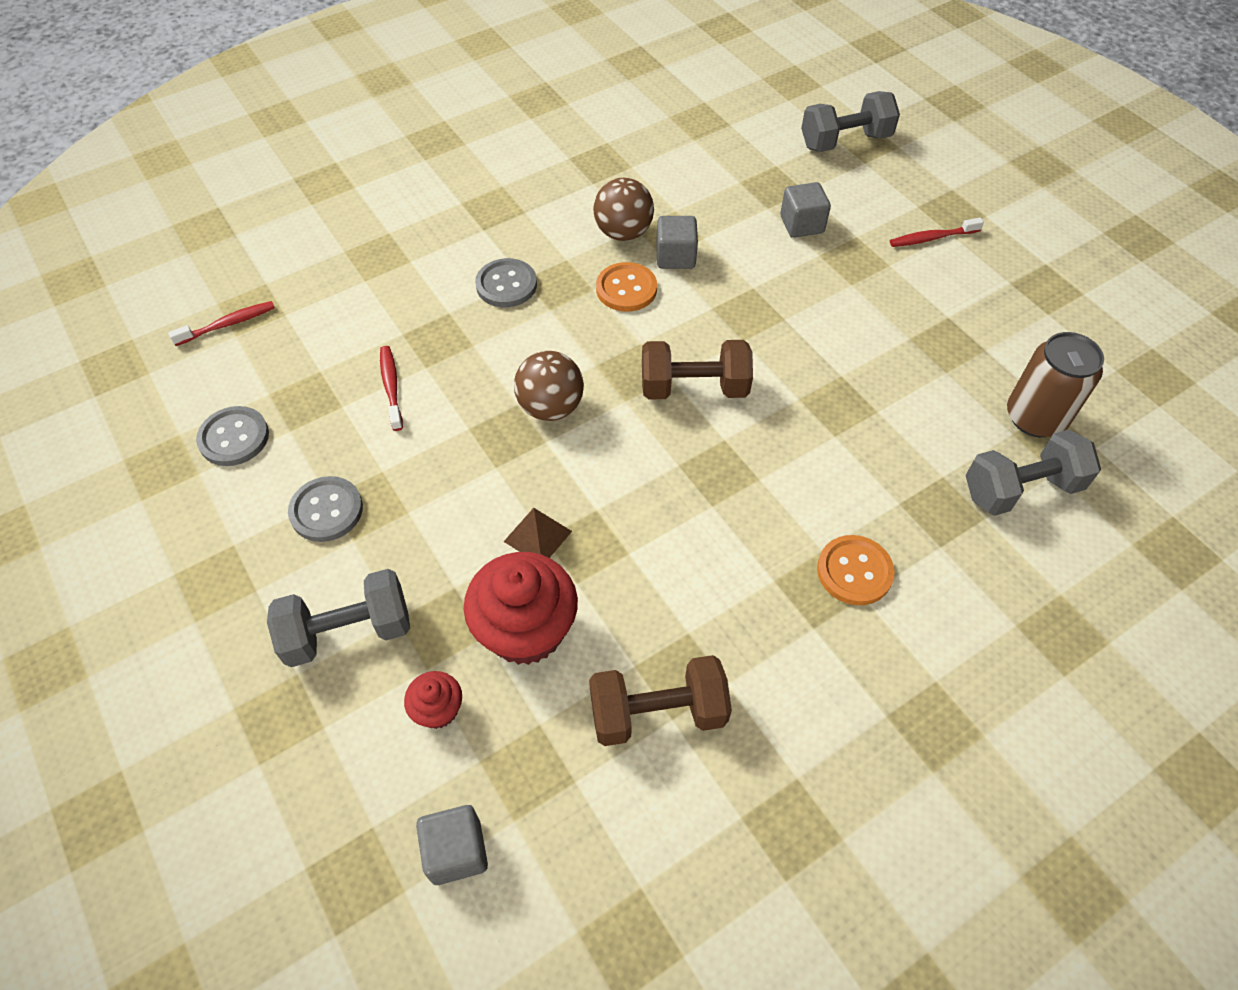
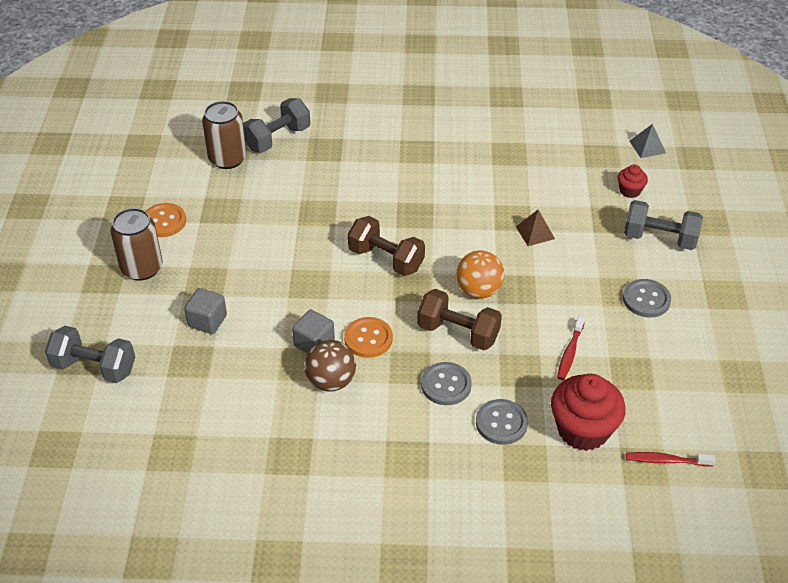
camera: 145 degrees left, 10 degrees down
grey button [196,406,269,466] -> grey button moved to [476,399,528,445]
grey cube [416,805,488,885] -> grey pyramid [629,124,666,158]
red cupcake [464,552,578,665] -> red cupcake moved to [551,374,626,451]
brown ball [514,351,584,421] -> orange ball [456,251,504,298]
brown dumbbell [589,655,732,746] -> brown dumbbell moved to [417,289,502,350]
orange button [817,535,895,605] -> orange button moved to [146,203,186,237]
red toothbrush [890,217,984,247] -> brown can [111,208,163,281]
grey dumbbell [965,429,1101,516] -> grey dumbbell turned 60 degrees counterclockwise [243,98,310,152]

